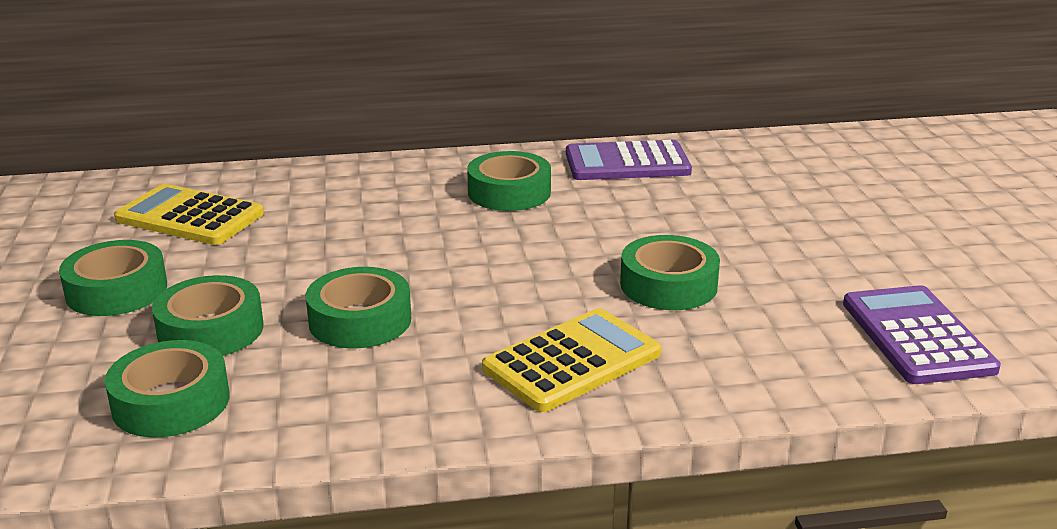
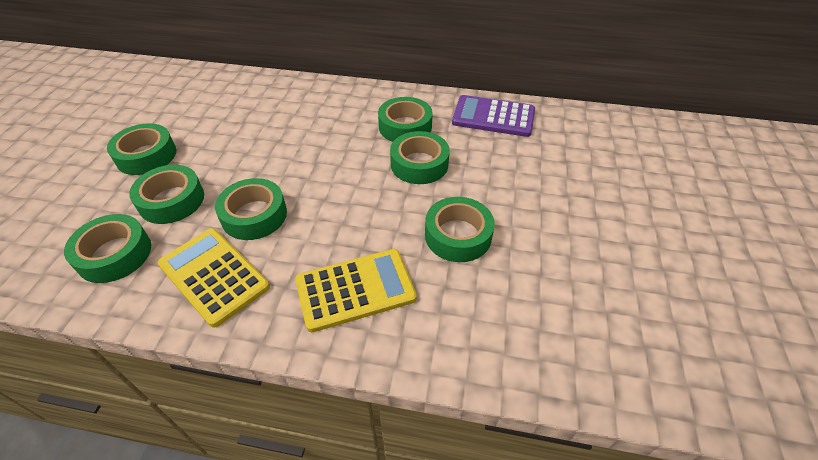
camera: 20 degrees right, 20 degrees up
yellow calculator [114,184,264,245] -> yellow calculator moved to [158,228,270,328]
purple calculator [843,285,1001,384] -> none
none -> green tape [390,131,450,184]

